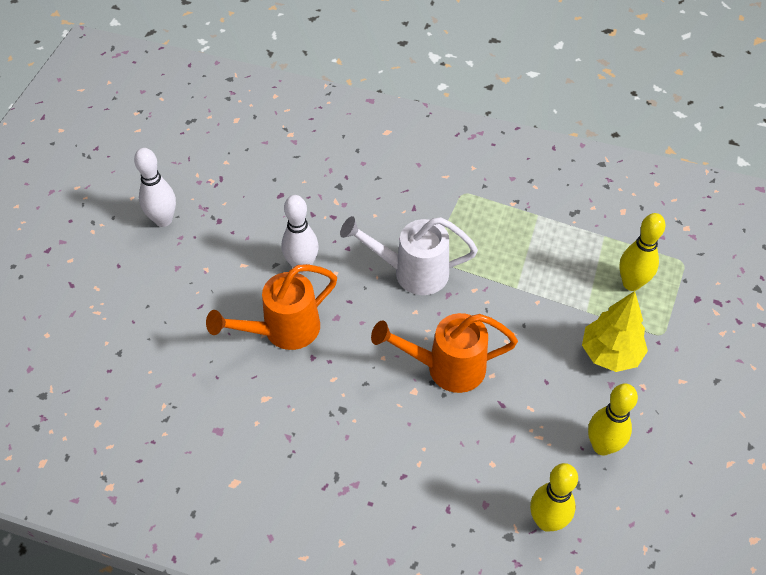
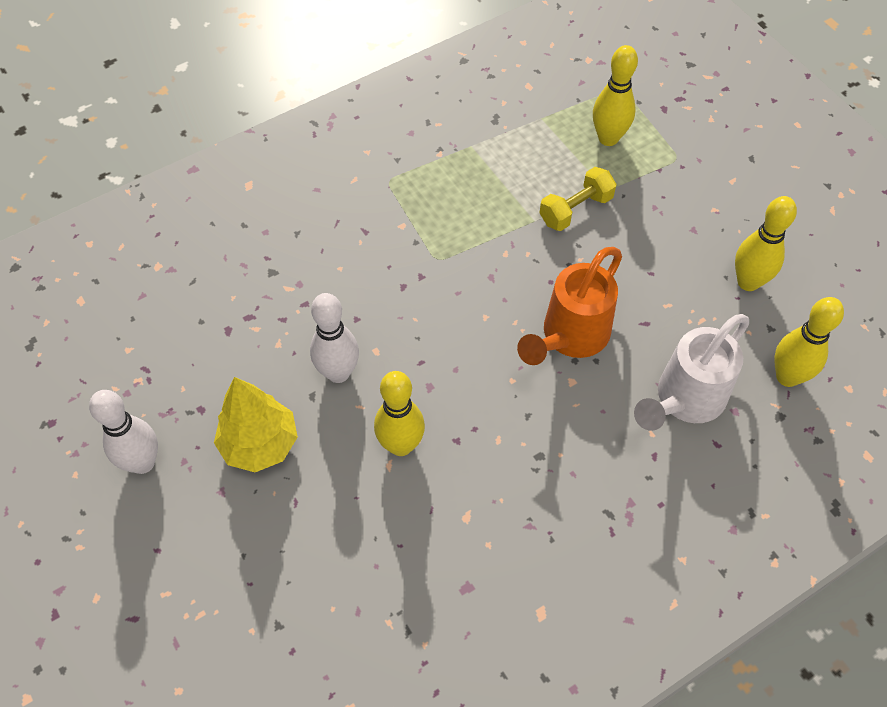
camera: 50 degrees left, 5 degrees up
orange watering can [206,264,337,350] -> yellow bowling pin [374,371,425,456]
white watering can [340,216,478,295] -> white watering can moved to [634,314,749,431]
yellow tree [582,291,648,372] -> yellow tree moved to [214,377,298,472]
none -> yellow dumbbell [540,167,617,231]

